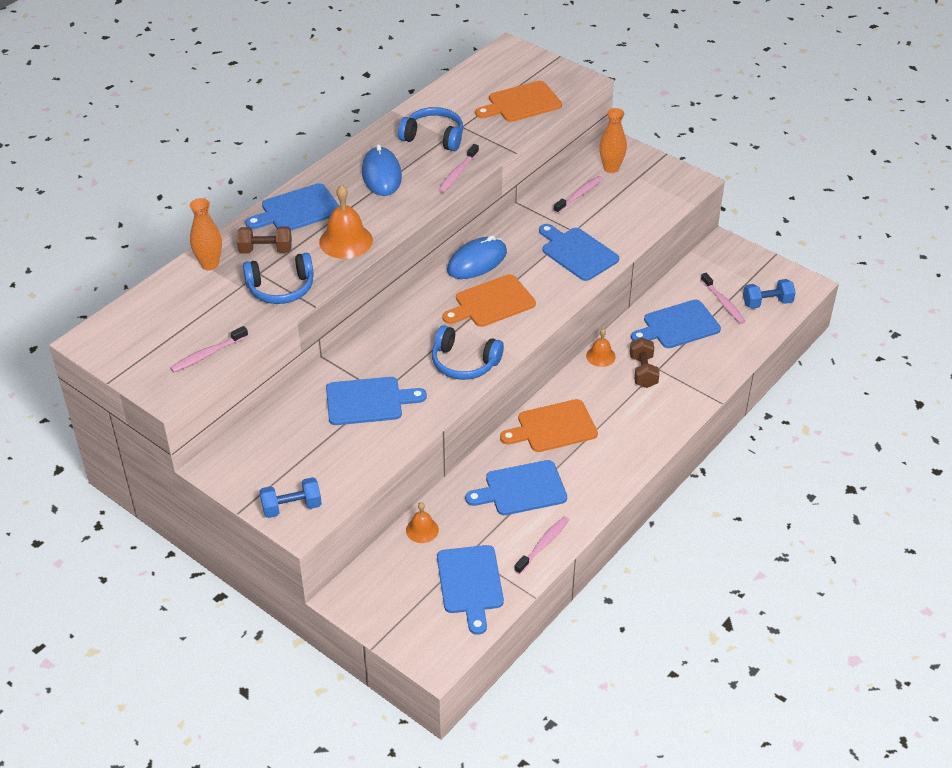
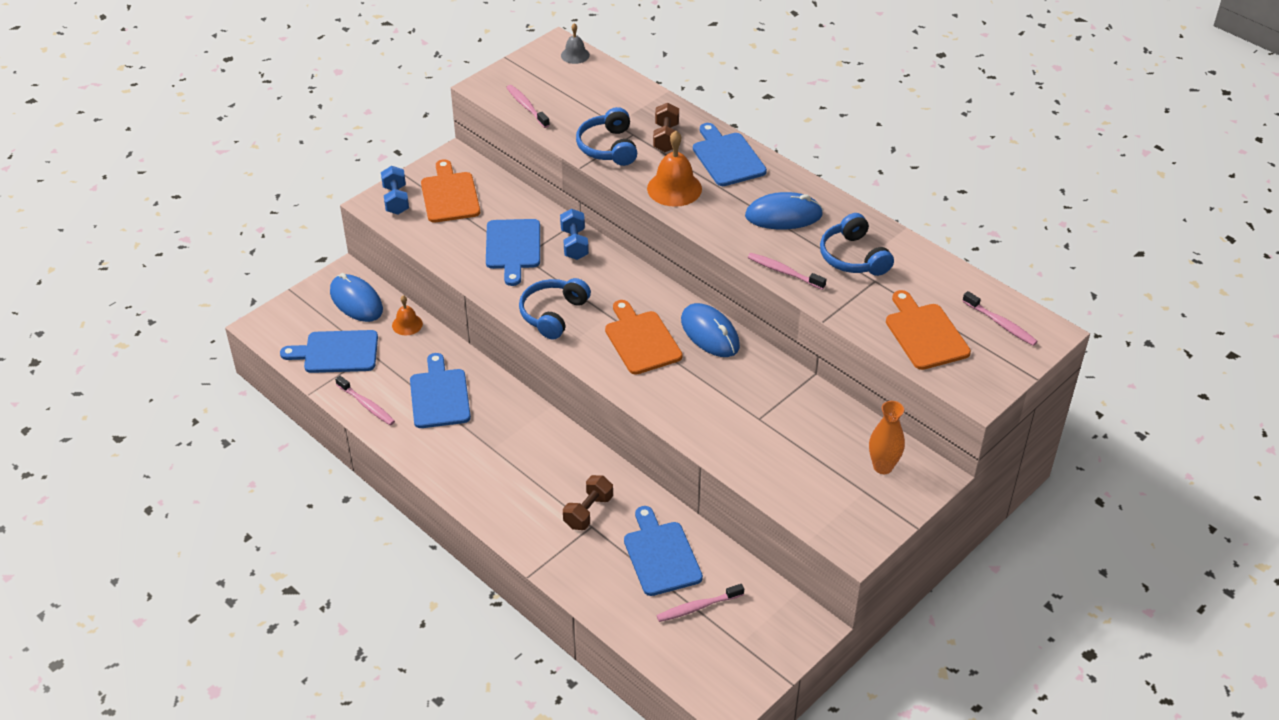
camera: 95 degrees right, 0 degrees up
orange vase [190,198,222,270] -> none
blue headphones [398,107,463,151] -> blue headphones turned 135 degrees clockwise [820,213,894,276]
orange cutting board [500,399,598,452] -> orange cutting board moved to [421,159,480,222]
blue cutting board [539,224,619,281] -> none
pink toothbrush [553,176,602,214] -> pink toothbrush moved to [963,291,1038,346]
orange bell [586,328,616,367] -> none
brown dumbbell [630,337,660,388] -> brown dumbbell turned 60 degrees counterclockwise [563,475,613,530]
blue dumbbell [743,279,796,309] -> blue dumbbell moved to [560,209,589,260]
none -> blue mouse [330,273,383,322]
none -> grey bell [561,23,590,64]

